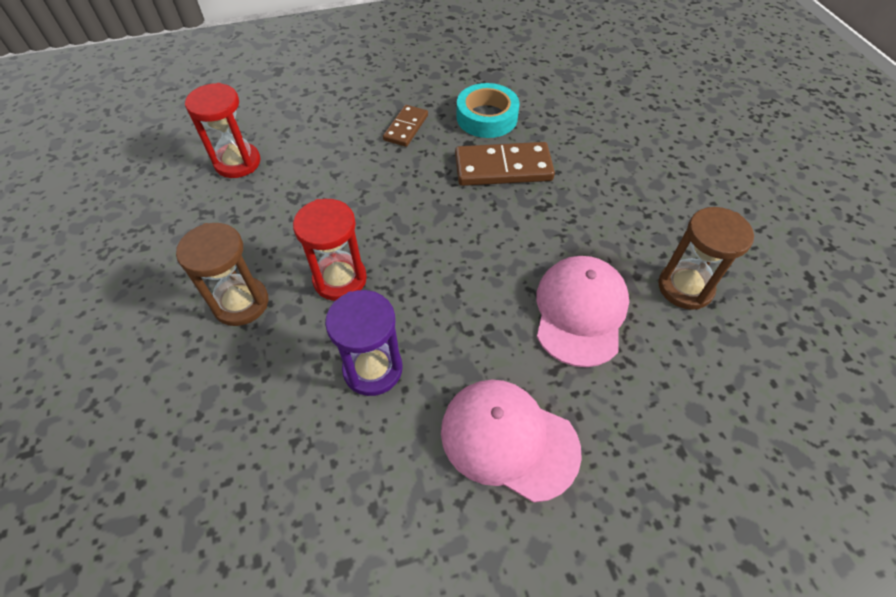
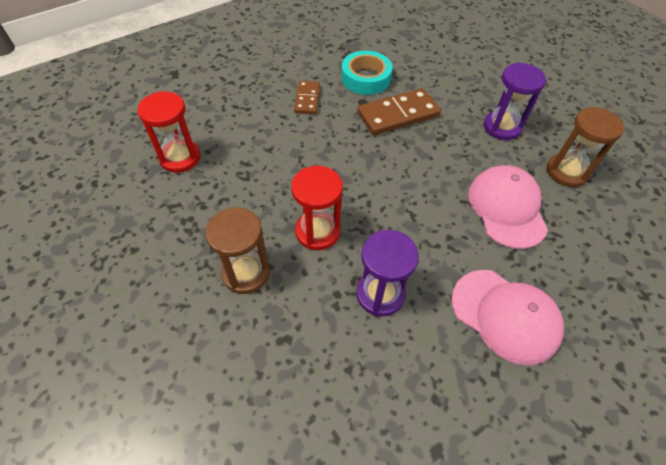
camera: 20 degrees left, 0 degrees up
pink cap [441,380,582,503] -> pink cap turned 150 degrees counterclockwise [451,270,564,365]
none -> purple hourglass [484,63,546,140]

